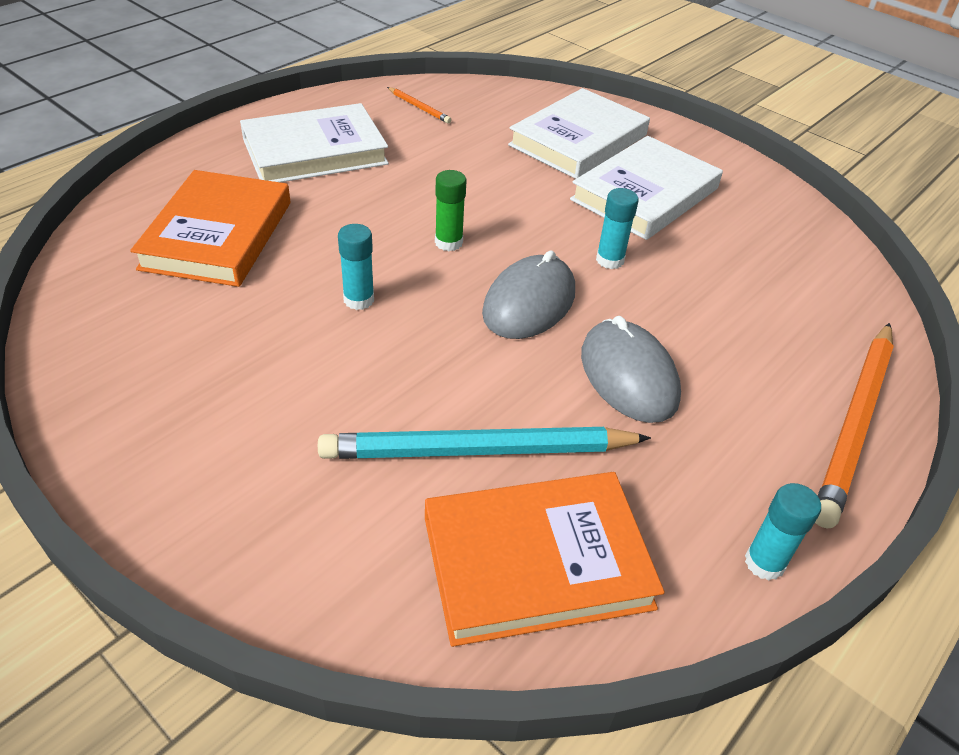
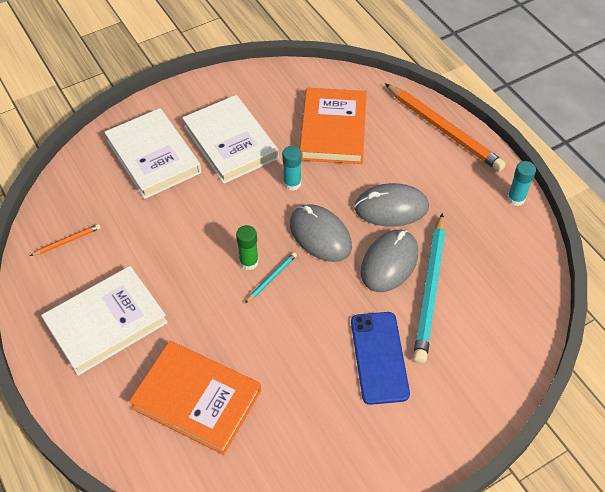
camera: 70 degrees left, 10 degrees up
white book [240,103,389,183] -> white book turned 60 degrees clockwise [41,266,168,376]
turquoise glue stick [338,224,374,310] -> none
orange book [425,472,665,647] -> orange book moved to [300,88,367,164]
none -> turquoise pencil [245,252,297,303]
none -> blue phone [351,312,410,405]
none -> grey mouse [361,230,418,292]

